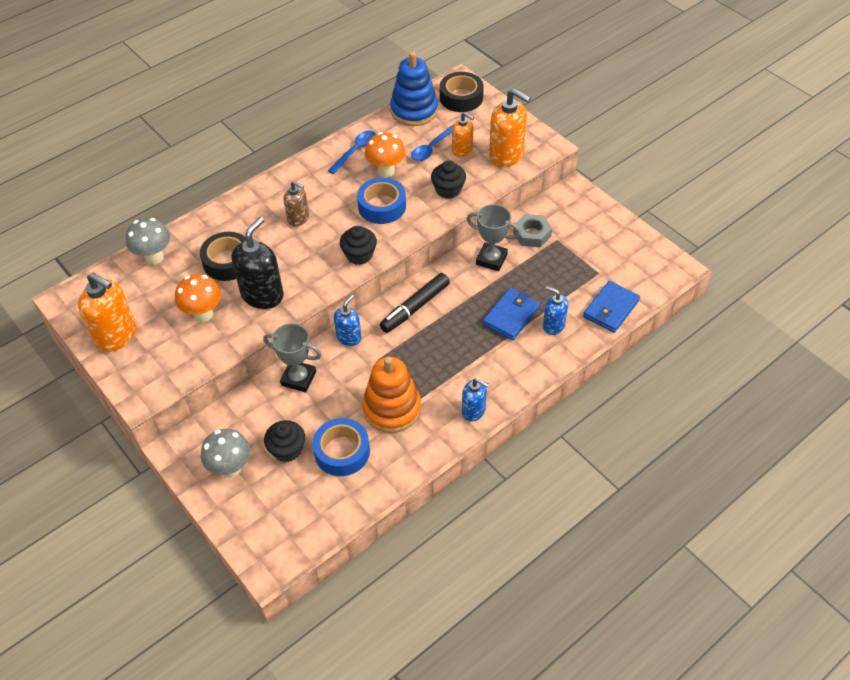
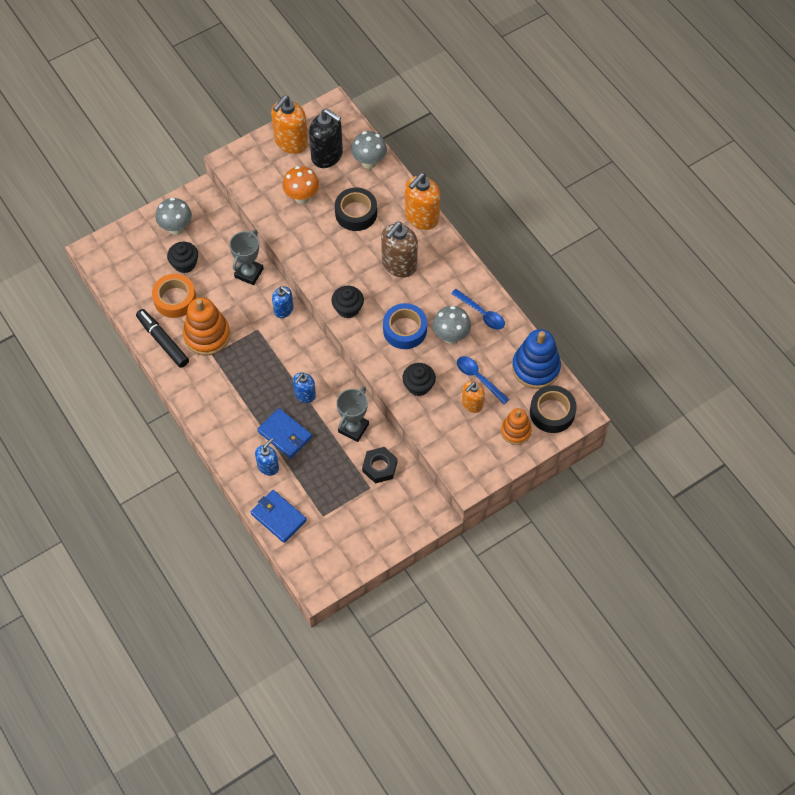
camera: 95 degrees right, 10 degrees up
black soap dispenser [232,217,284,309] -> black soap dispenser moved to [309,109,343,168]
brown soap dispenser [284,181,309,227] -> brown soap dispenser [381,222,418,277], size x1.69
blue tape [312,418,370,476] -> orange tape [152,274,196,318]
orange mushroom [365,132,406,177] -> grey mushroom [433,306,471,344]
black marker [380,273,450,333] -> black marker moved to [136,309,189,368]
blue soap dispenser [462,378,489,422] -> blue soap dispenser moved to [293,373,316,403]
orange soap dispenser [489,88,531,167] -> orange soap dispenser moved to [405,173,440,230]
grey nut [513,214,552,248] -> black nut [362,447,397,484]
none -> orange stacking toy [501,408,532,445]

